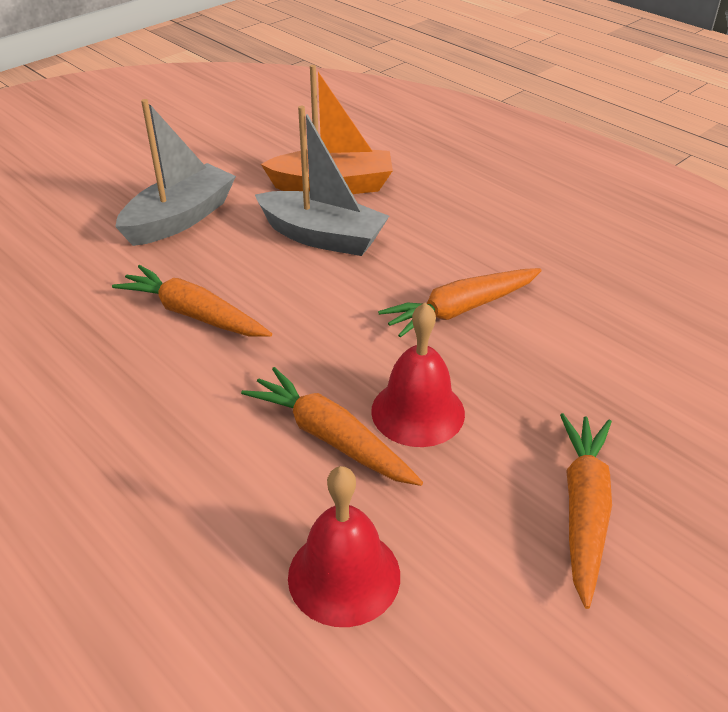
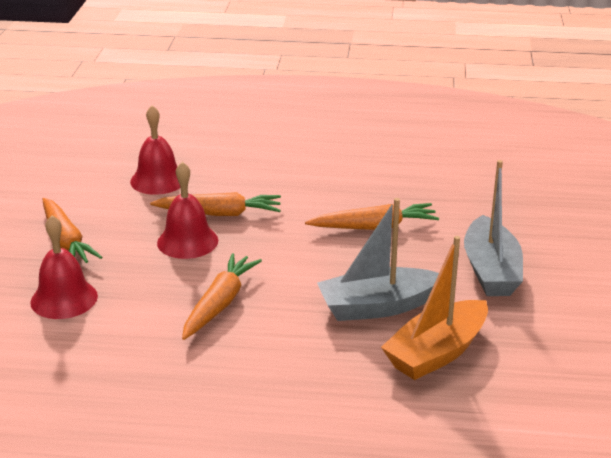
camera: 140 degrees right, 10 degrees down
none -> red bell [30,215,98,319]

